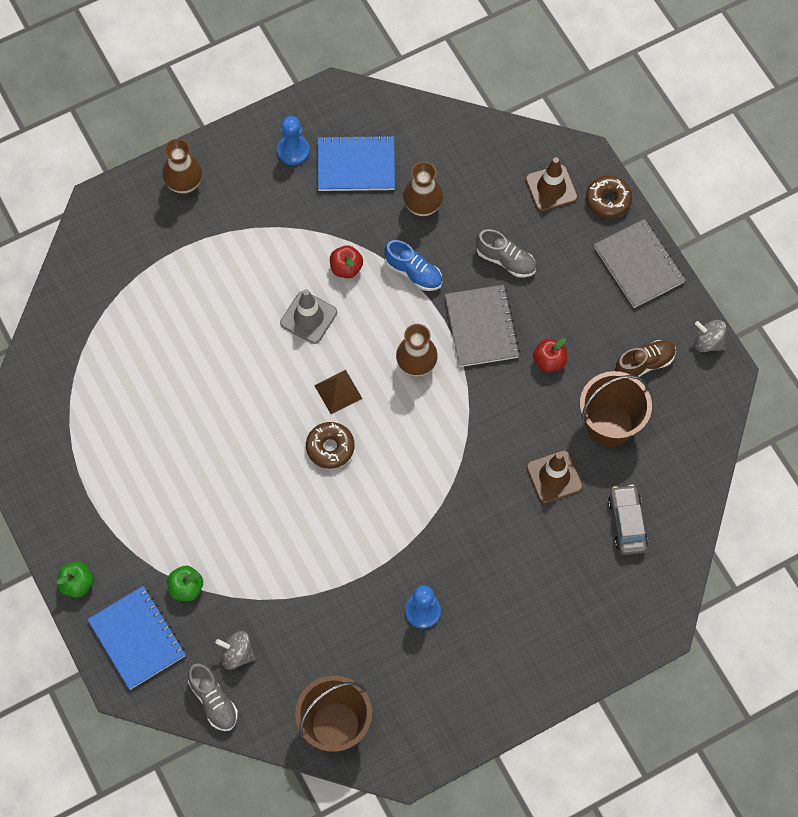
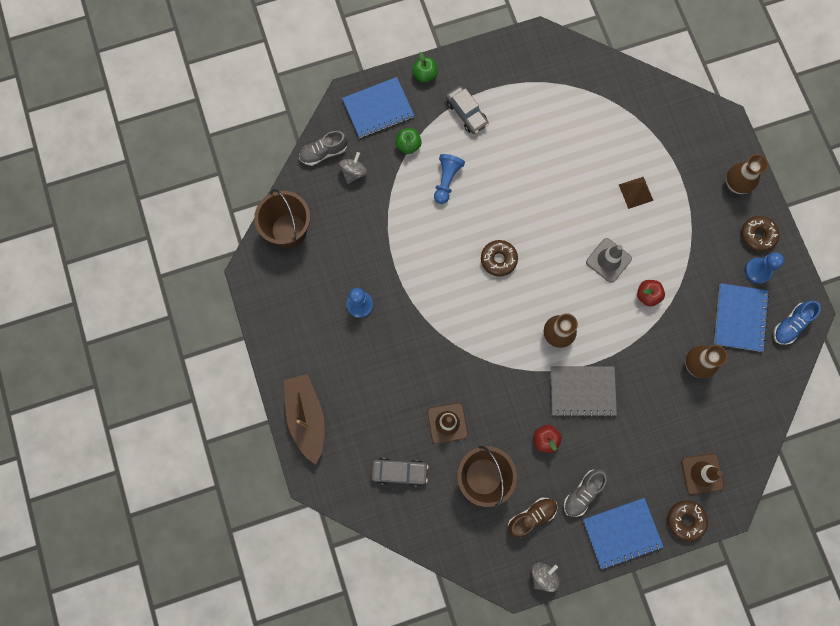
camera: 100 degrees right, 10 degrees up
brown pyramid [314,370,363,414] -> brown pyramid moved to [619,177,654,209]
blue shoe [384,240,442,291] -> blue shoe moved to [773,300,821,345]
grey shoe [476,229,536,278] -> grey shoe moved to [564,469,607,517]
grey notebook [594,219,686,308] -> blue notebook [583,498,663,569]
brown shoe [615,340,676,377] -> brown shoe turned 105 degrees counterclockwise [508,498,558,537]
none -> brown boat [284,374,325,465]
none -> blue pawn [434,154,465,204]
none -> grey car [446,86,489,134]
none -> brown donut [741,216,779,252]

